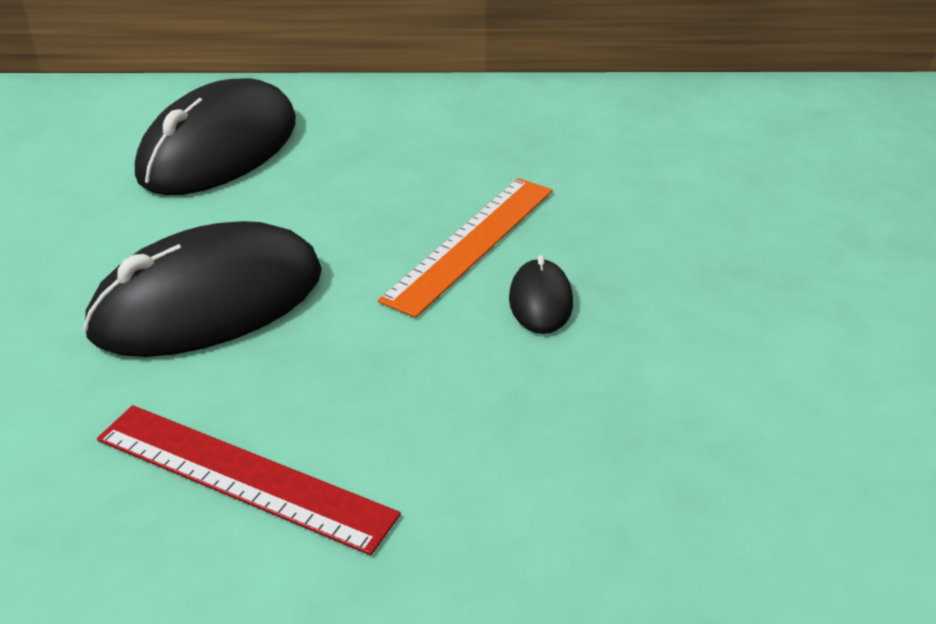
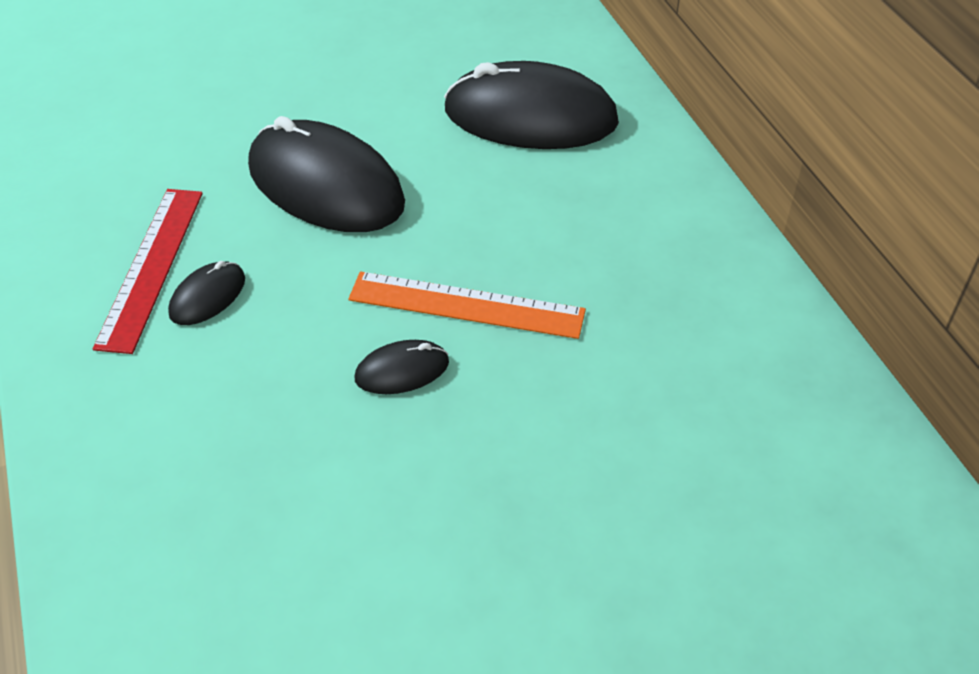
camera: 70 degrees right, 10 degrees up
none -> black mouse [168,261,245,325]

